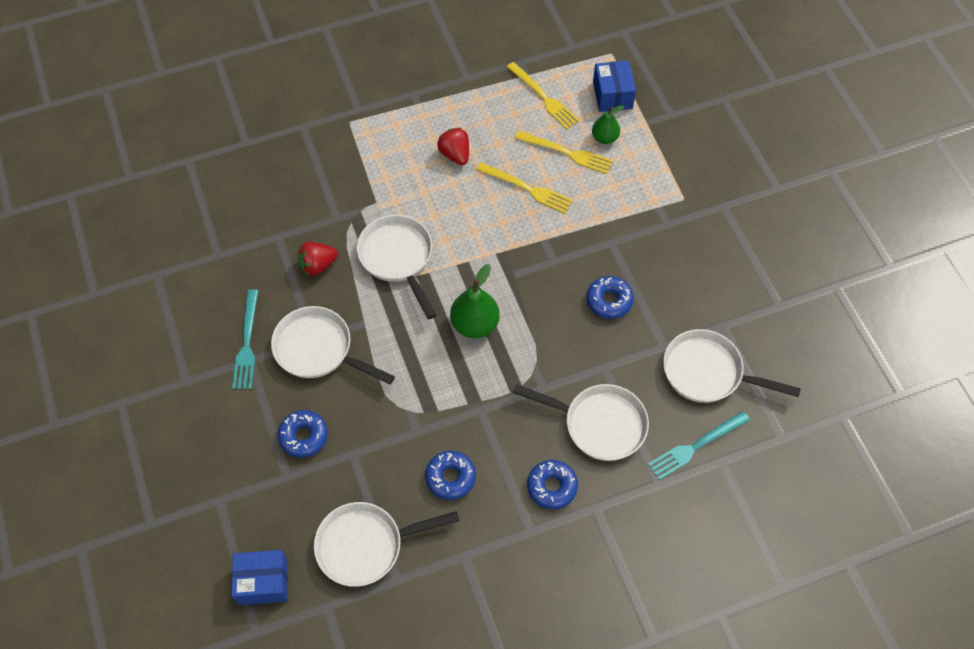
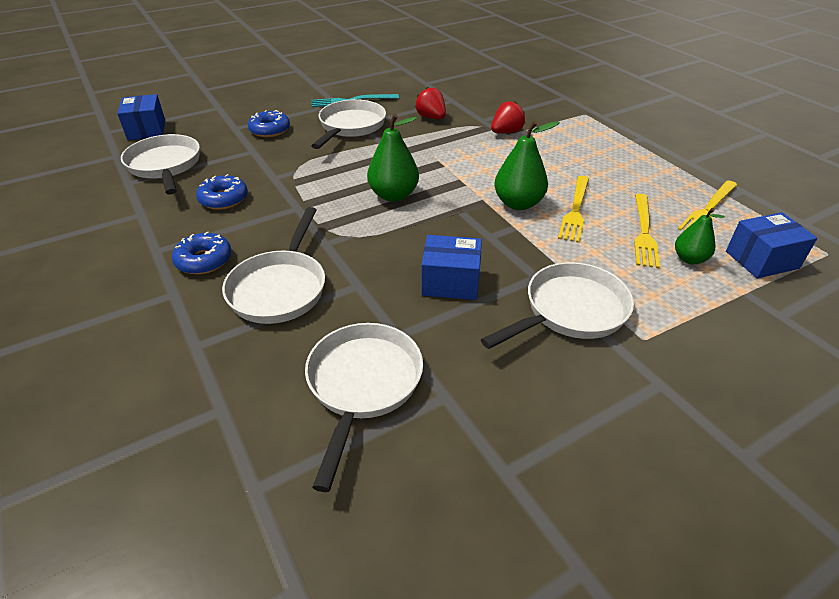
camera: 80 degrees right, 20 degrees down
white pan [357,215,436,319] -> white pan moved to [481,262,634,349]
red strawberry [437,128,469,165] -> red strawberry moved to [491,101,525,134]
blue donut [587,276,634,319] -> blue box [421,235,482,300]
turquoise fork [648,411,750,480] -> none
none -> green pear [495,121,560,210]

